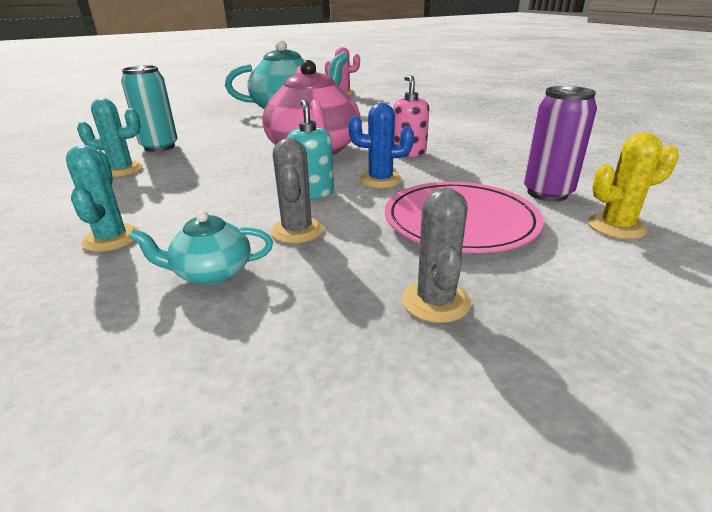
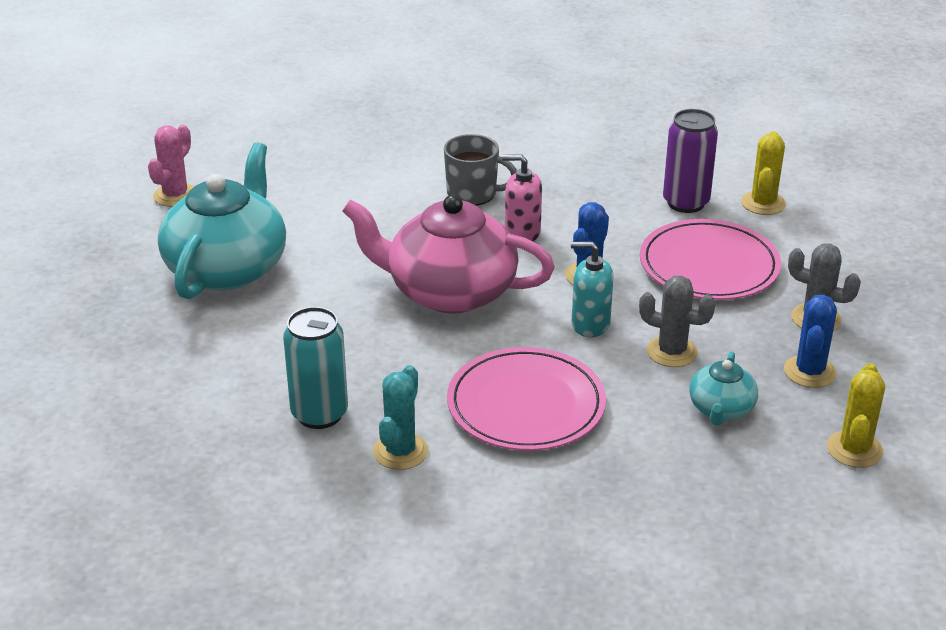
camera: 65 degrees left, 5 degrees up
turquoise cactus [66,145,140,252] -> none
none -> grey mug [444,134,517,206]
none -> pink plate [447,347,606,451]
none -> blue cactus [784,295,837,388]
none -> yellow cactus [827,363,885,468]

